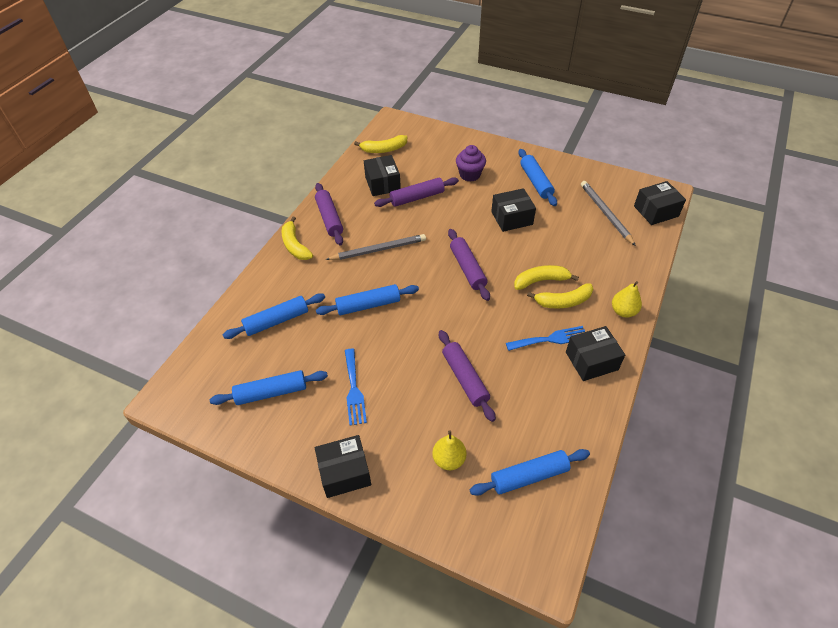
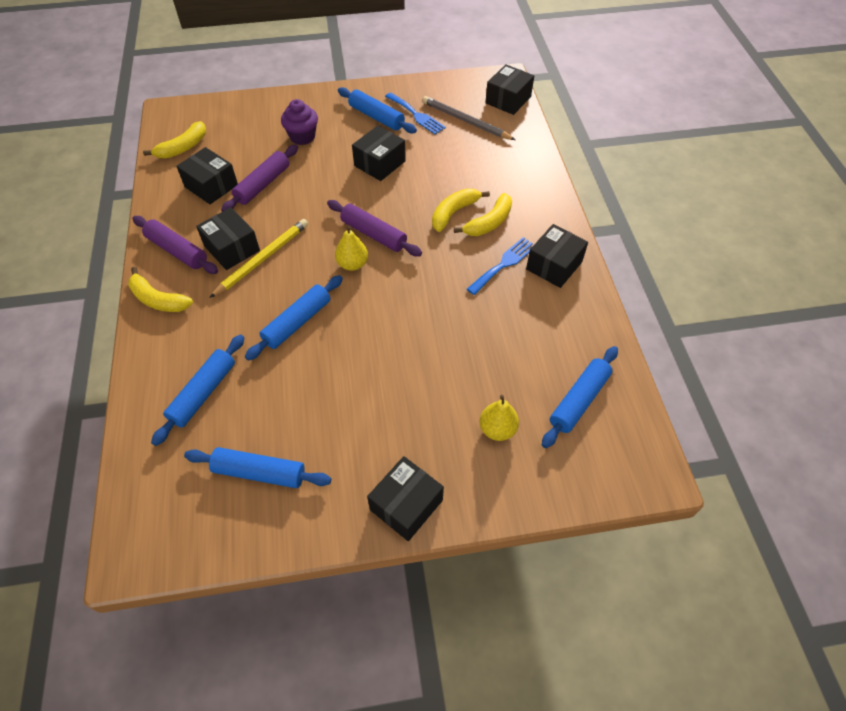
camera: 35 degrees left, 5 degrees up
blue rolling pin [210,370,328,405] -> blue rolling pin turned 60 degrees clockwise [184,447,331,488]
grey pencil [325,234,426,260] -> yellow pencil [210,219,308,298]
blue fork [345,349,367,426] -> blue fork moved to [385,93,446,135]
purple rolling pin [439,330,496,422] -> none
yellow pear [612,281,642,318] -> yellow pear moved to [335,226,368,271]
none -> black box [196,207,260,270]

